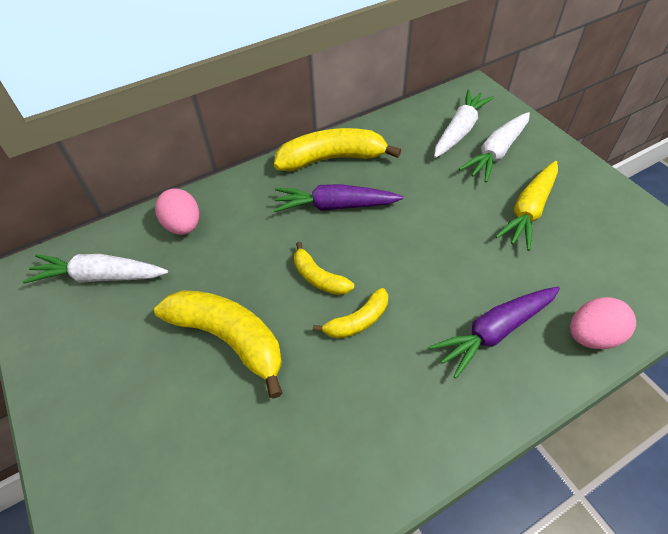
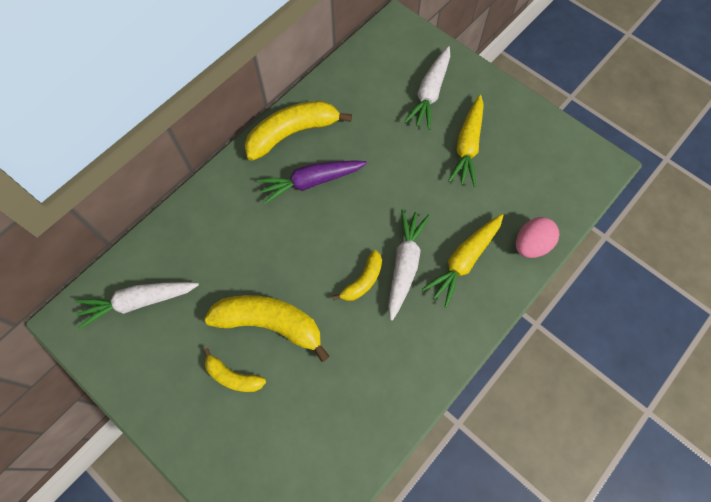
camera: 20 degrees left, 15 degrees up
pink egg [155,189,199,235] -> none
yellow banana [294,242,354,295] -> yellow banana moved to [203,348,266,392]
purple carrot [429,287,560,379] -> yellow carrot [422,214,503,308]
white carrot [434,89,494,158] -> white carrot moved to [388,209,430,321]

